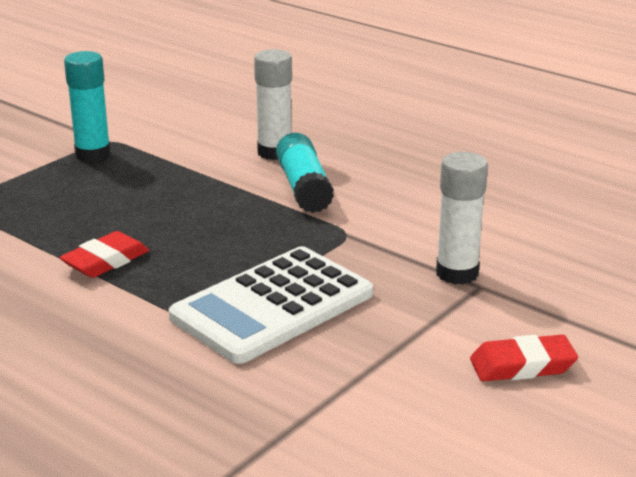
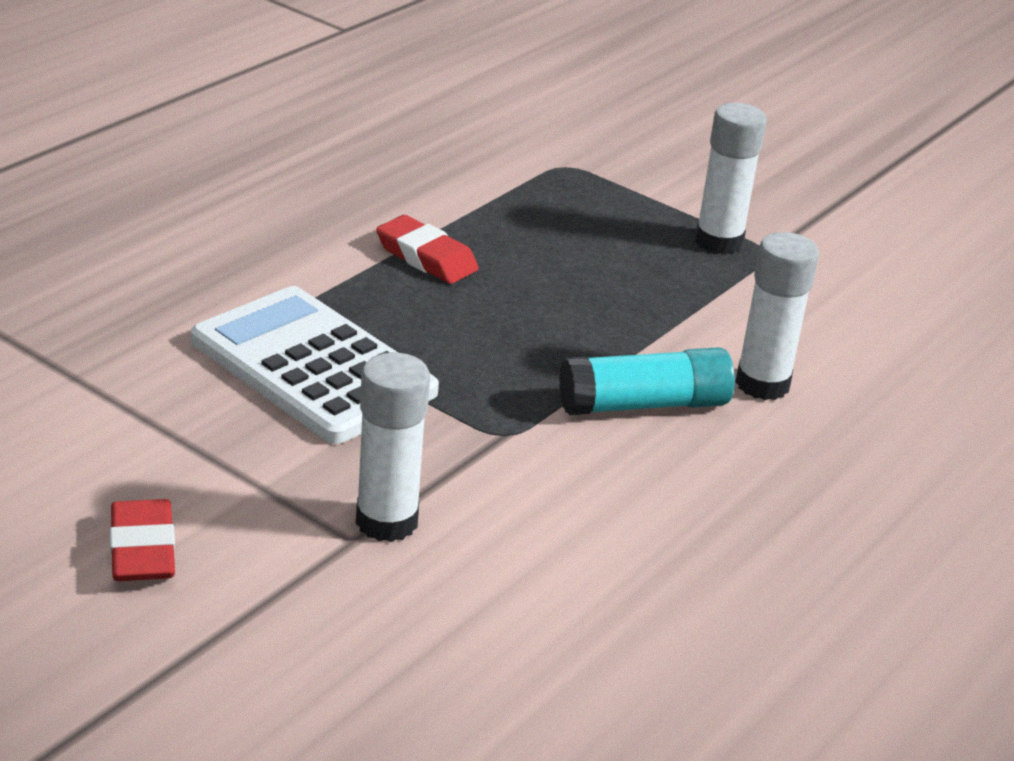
camera: 85 degrees right, 5 degrees up
turquoise glue stick [64,51,111,162] -> white glue stick [695,103,767,255]

